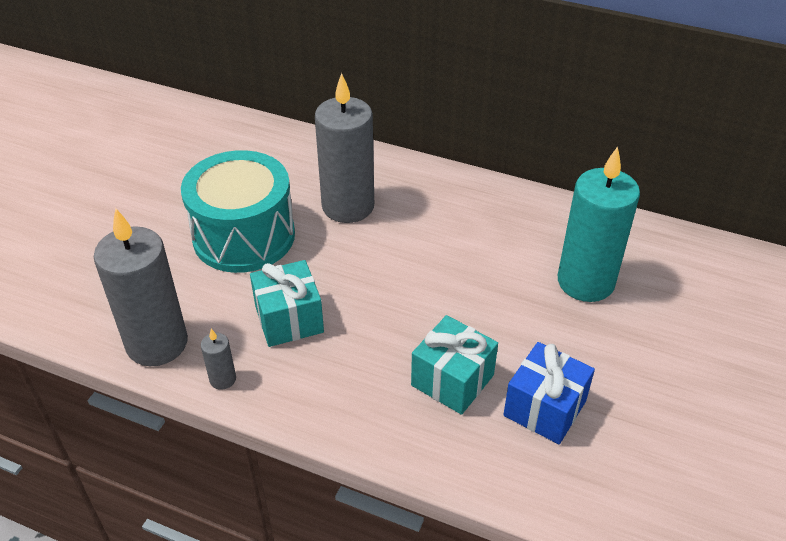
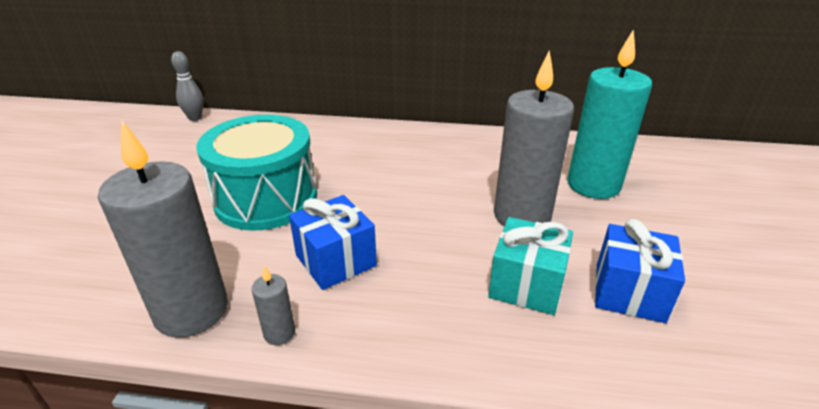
camera: 15 degrees left, 10 degrees down
turquoise gift [250,260,324,347] -> blue gift [289,195,377,290]
grey candle [315,73,374,223] -> grey candle moved to [494,51,574,226]
none -> grey bowling pin [171,51,204,121]

